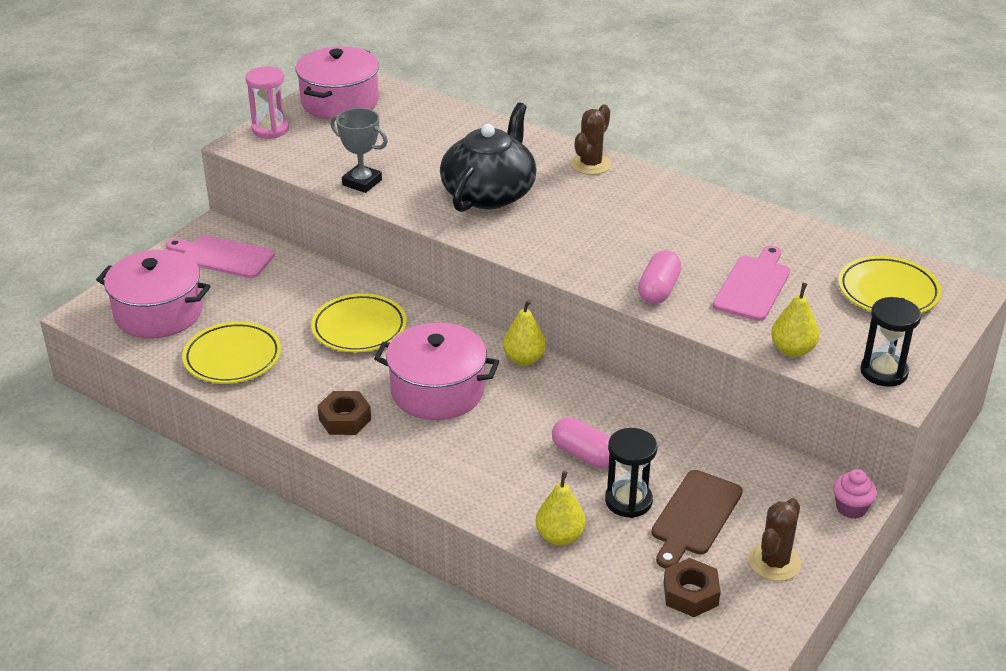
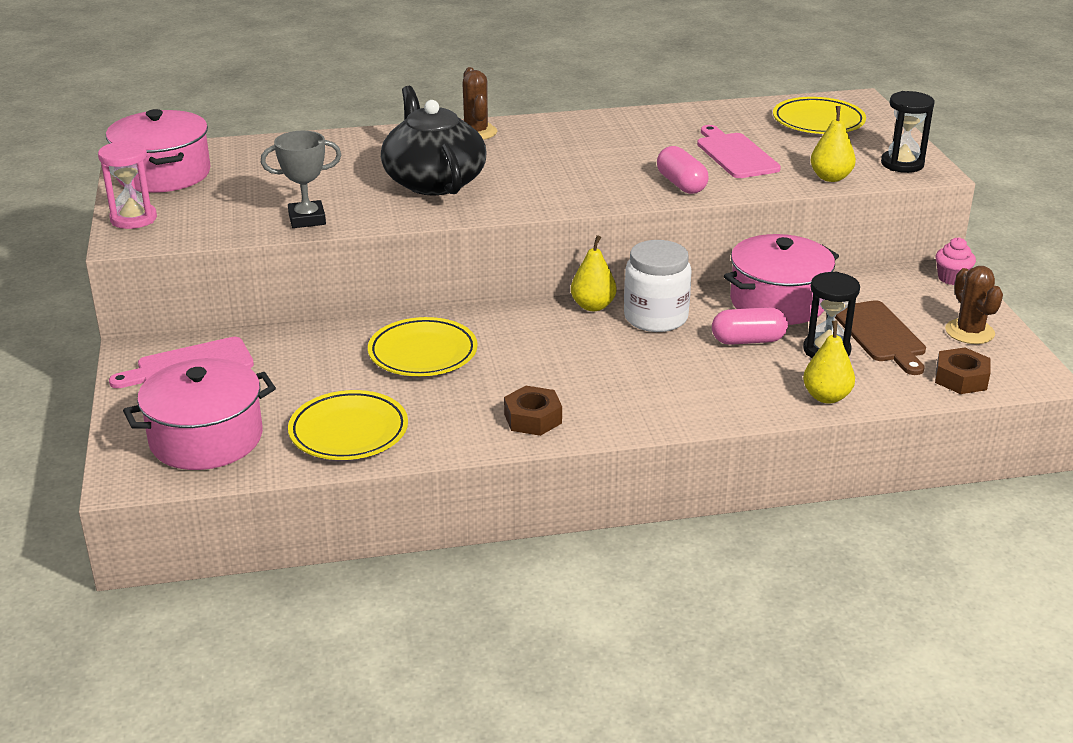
camera: 45 degrees left, 5 degrees down
pink pot [374,322,499,420] -> pink pot moved to [724,234,839,325]
none -> white jar [624,240,692,332]

